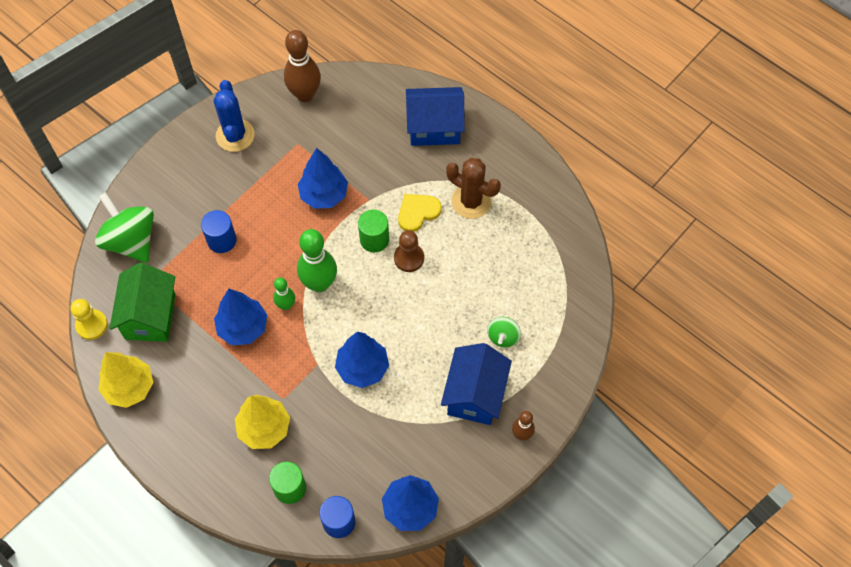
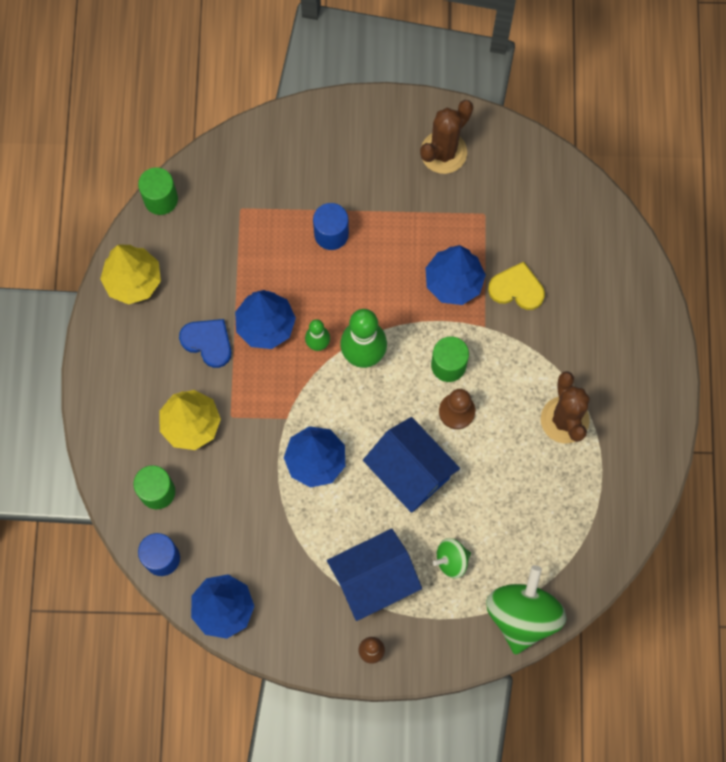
camera: 50 degrees right, 10 degrees up
yellow pawn [71,299,108,340] -> green cylinder [138,167,178,215]
green spinning top [95,192,154,263] -> green spinning top moved to [486,565,567,654]
green house [110,263,175,342] -> none
blue cactus [214,80,255,152] -> brown cactus [420,100,473,174]
brown bowling pin [284,30,321,102] -> none
yellow heart [398,194,442,232] -> yellow heart moved to [488,262,545,310]
blue house [406,87,465,146] -> blue house moved to [363,417,460,513]
none -> blue heart [179,319,232,368]

